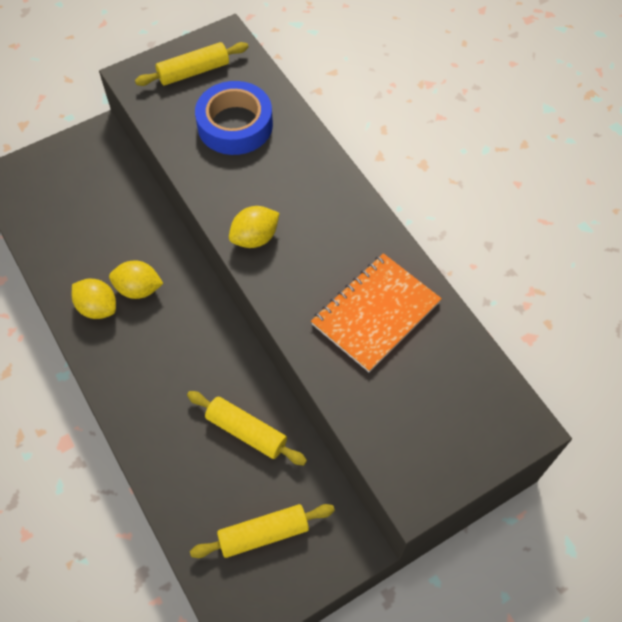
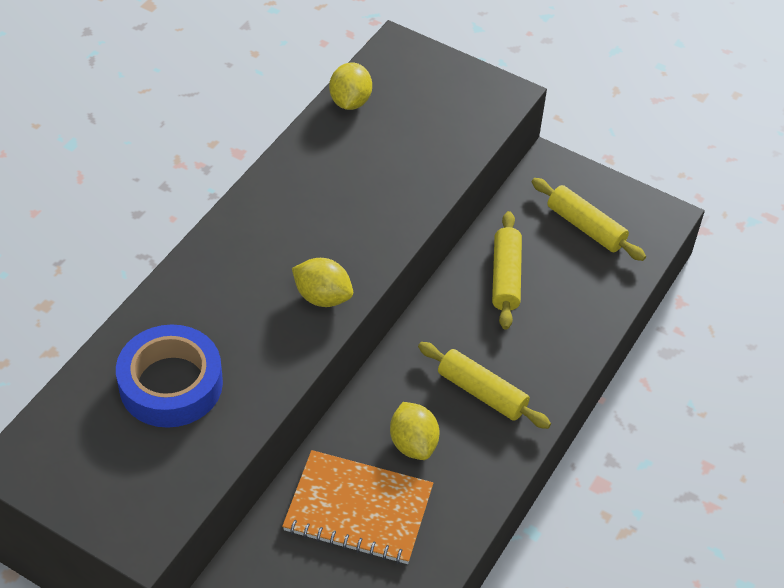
camera: 120 degrees left, 10 degrees down
yellow lemon [72,278,116,319] -> yellow lemon moved to [329,63,372,110]
yellow rolling pin [135,42,249,86] -> yellow rolling pin moved to [418,342,551,429]
orange notebook [311,253,442,372] -> orange notebook moved to [282,450,433,564]

